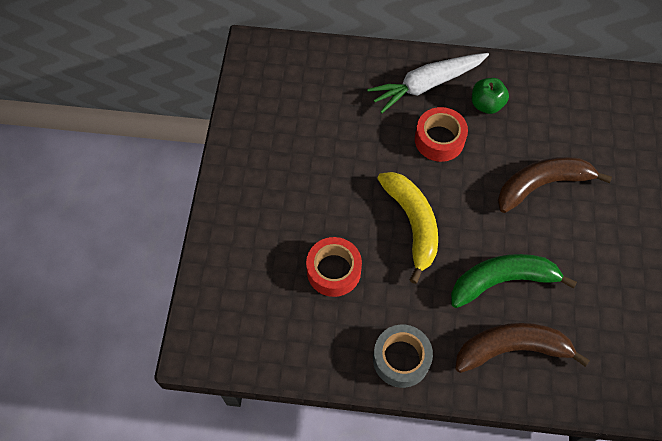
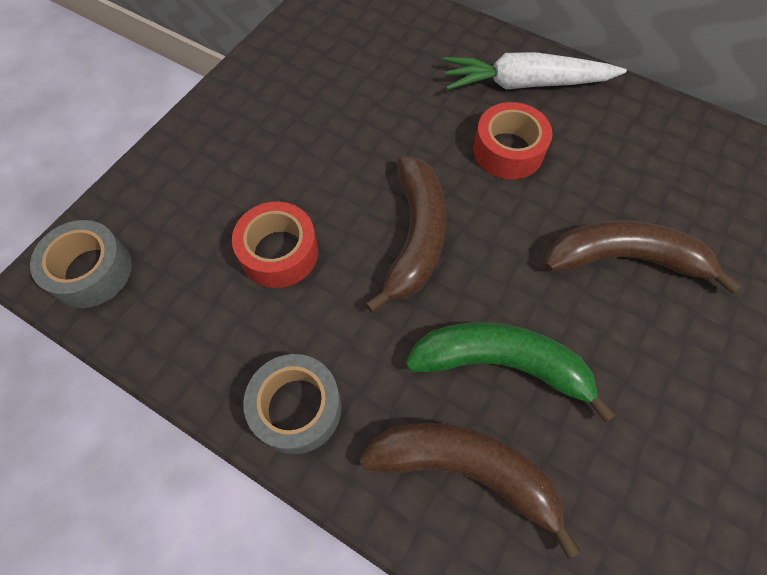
camera: 25 degrees right, 0 degrees up
yellow banana [377,172,438,284] -> brown banana [365,156,447,313]
green apple [472,78,509,114] -> none
none -> grey tape [30,220,132,308]

